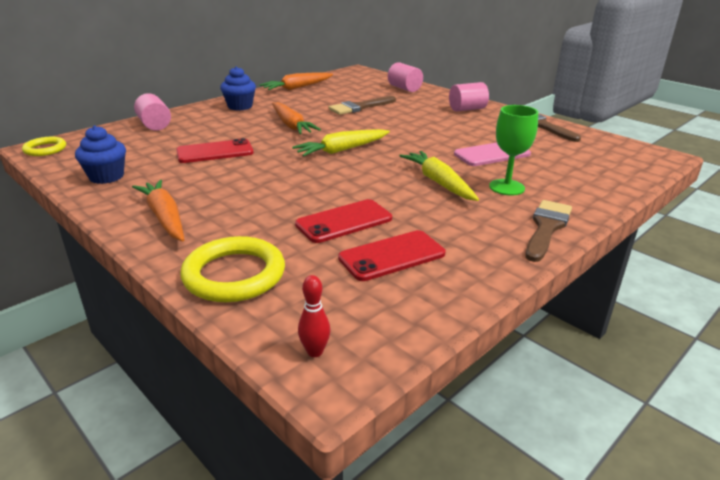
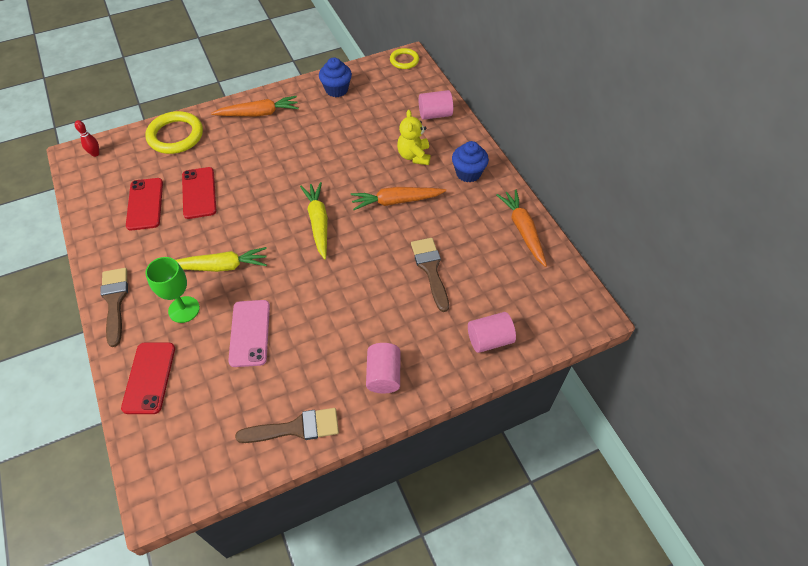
camera: 110 degrees right, 25 degrees up
red phone [176,138,254,163] -> red phone moved to [121,342,175,414]
brown brush [525,200,572,262] -> brown brush turned 150 degrees counterclockwise [100,268,128,347]
none -> yellow teddy bear [397,110,430,165]

